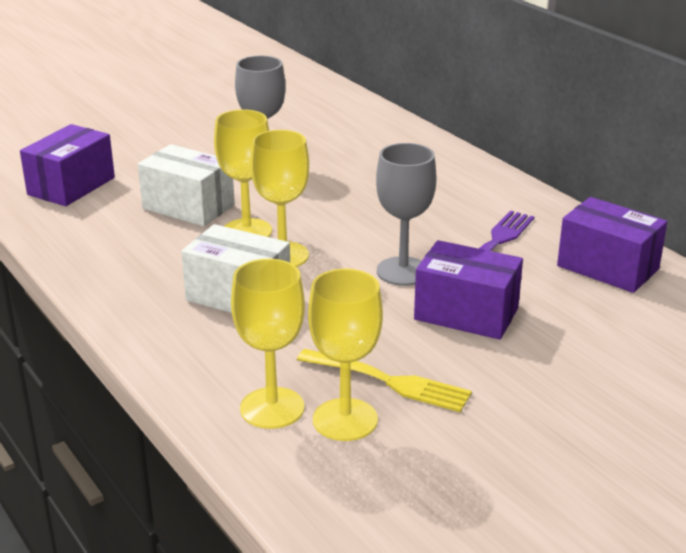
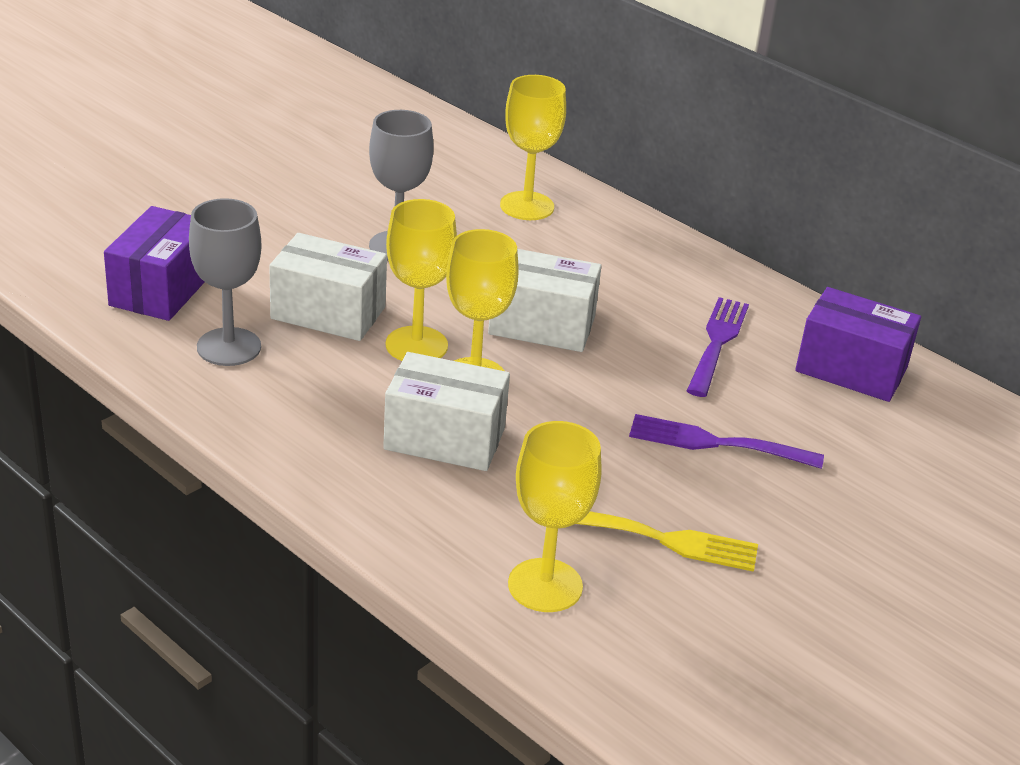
camera: 15 degrees left, 5 degrees up
yellow goblet [308,269,383,441] -> yellow goblet moved to [500,75,566,220]
grey goblet [376,143,436,286] -> grey goblet moved to [189,198,261,366]
purple box [414,240,523,340] -> purple fork [629,414,824,469]
none -> white box [488,249,601,352]

